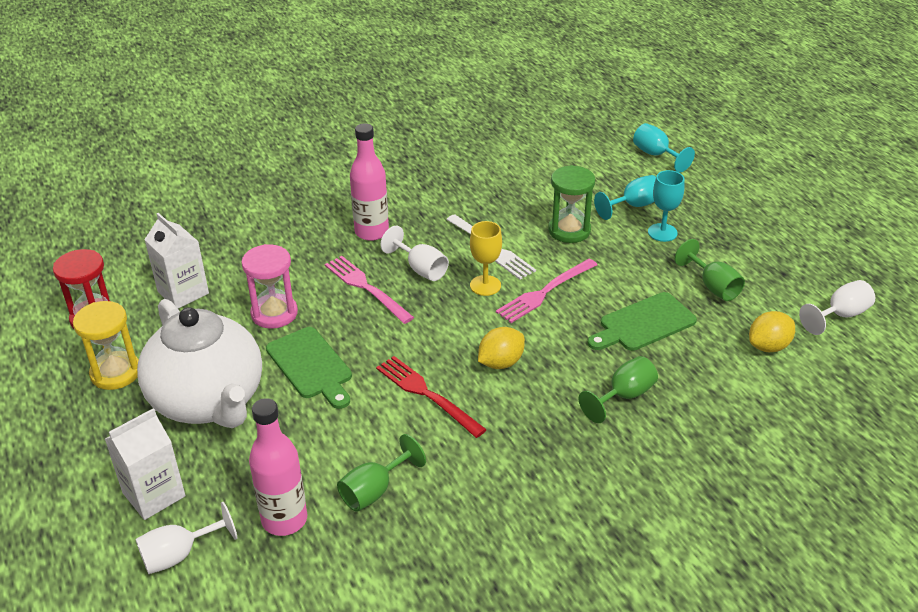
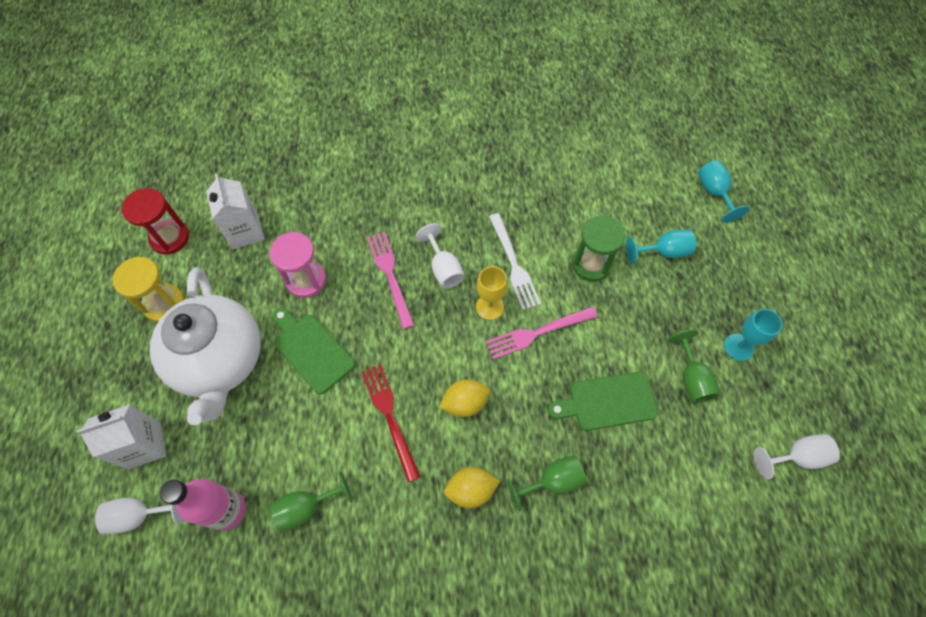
camera: 20 degrees right, 25 degrees up
green cutting board [266,327,352,409] -> green cutting board turned 150 degrees clockwise [272,308,355,394]
pink bottle [350,123,389,241] -> none
turquoise goblet [648,170,685,242] -> turquoise goblet moved to [724,309,783,361]
yellow lemon [749,311,795,352] -> yellow lemon moved to [444,467,500,508]

